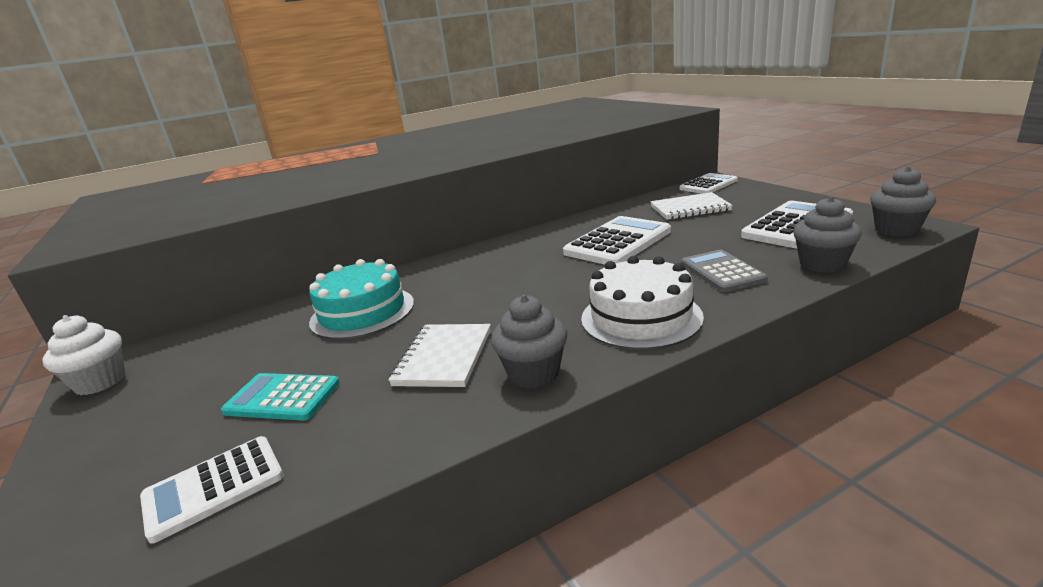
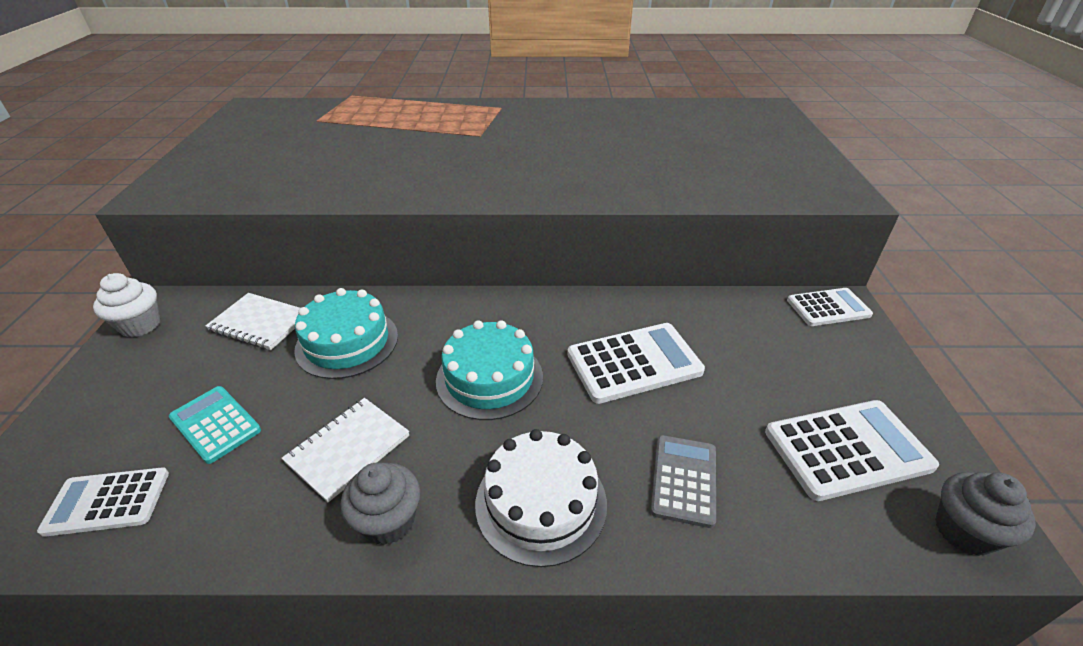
camera: 25 degrees right, 15 degrees up
white notebook [650,192,733,220] -> white notebook moved to [206,293,300,350]
grey cupcake [793,196,862,273] -> none
none -> turquoise cake [436,320,543,420]

